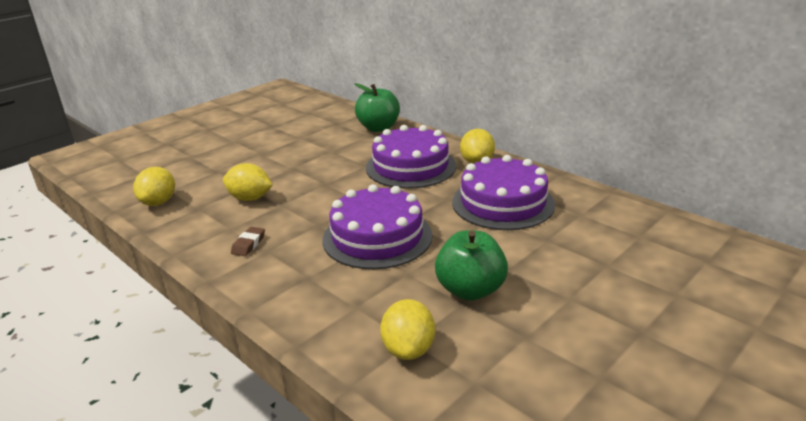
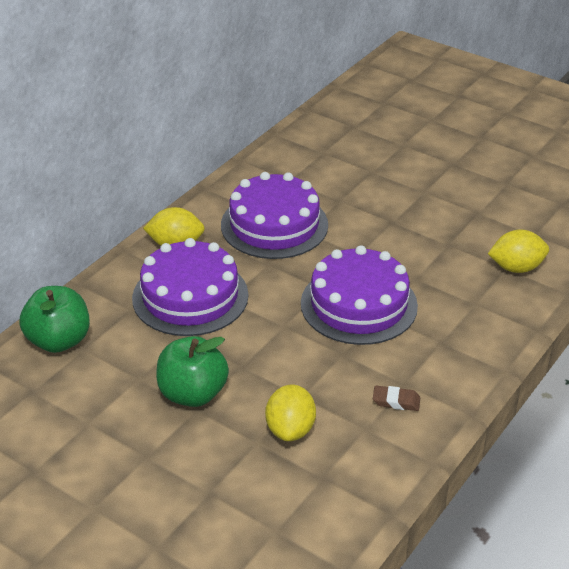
camera: 100 degrees left, 10 degrees up
yellow lemon [133,167,175,206] -> none
green apple [435,230,508,301] -> green apple moved to [156,336,229,407]

